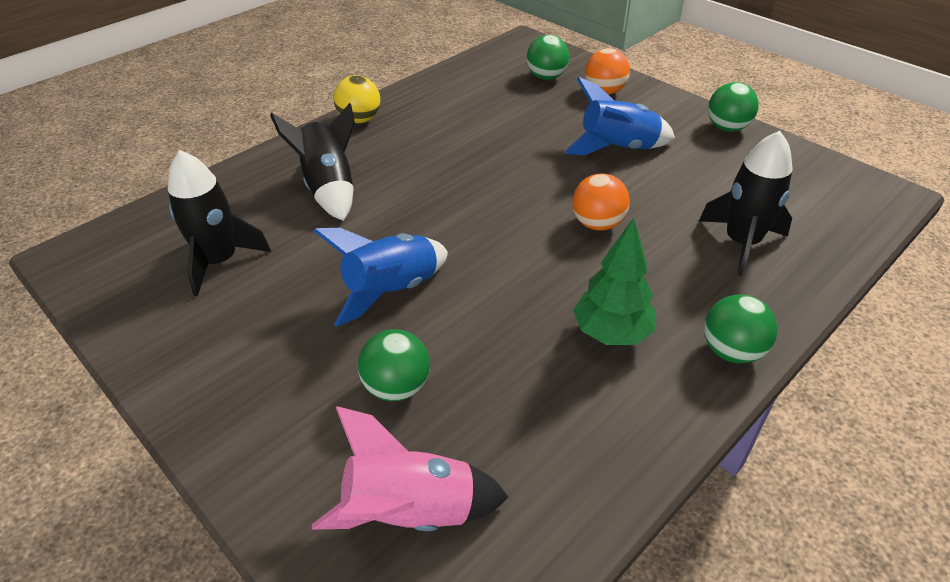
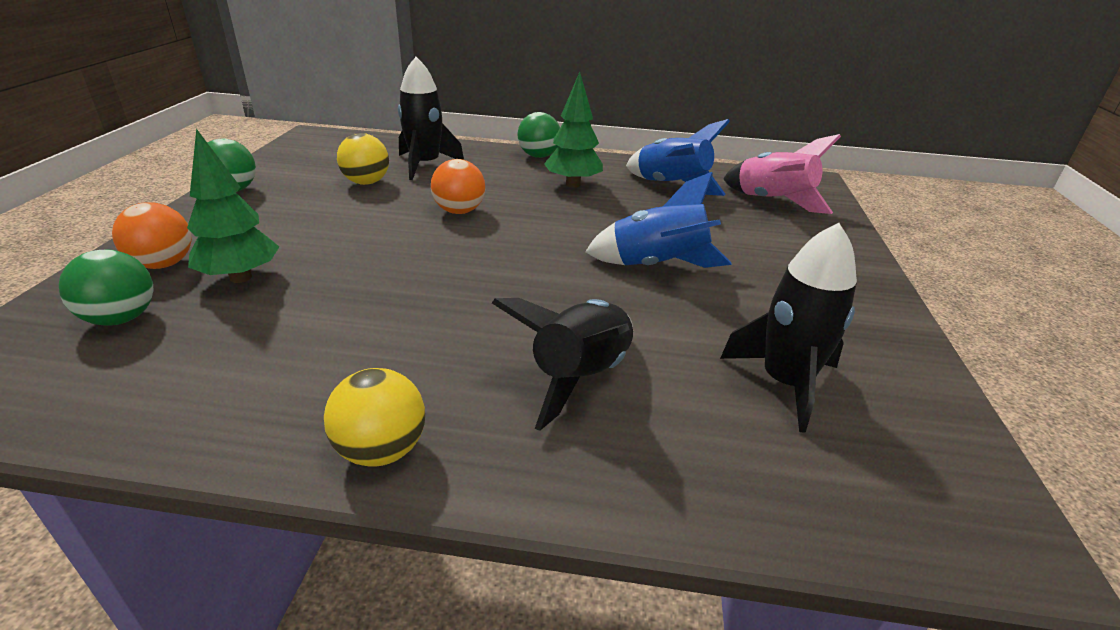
camera: 130 degrees left, 10 degrees down
green ball [358,329,430,401] -> none
blue rocket [564,77,675,155] -> blue rocket moved to [626,119,730,196]
none -> green tree [187,128,279,283]
none -> yellow ball [337,133,389,185]

